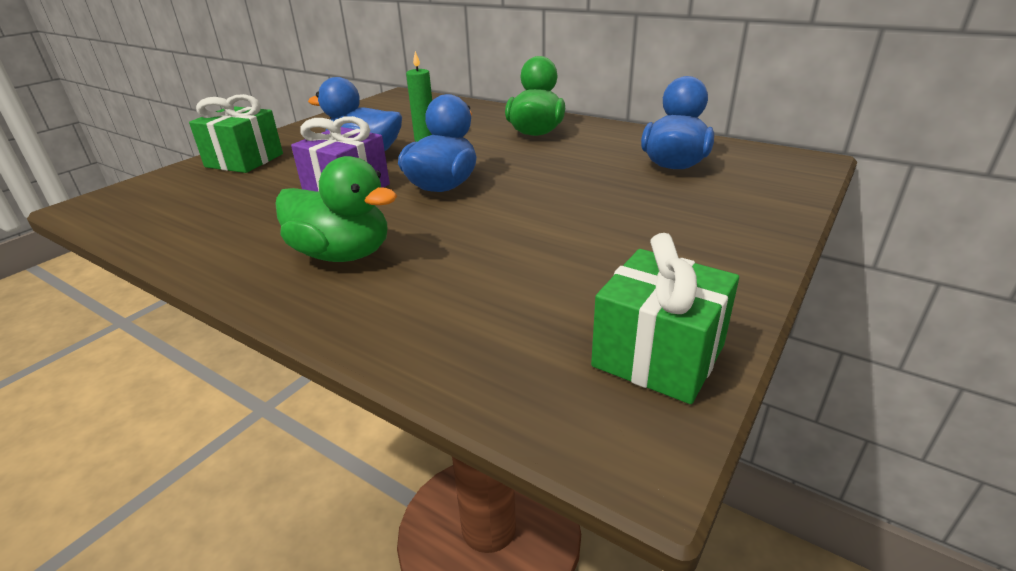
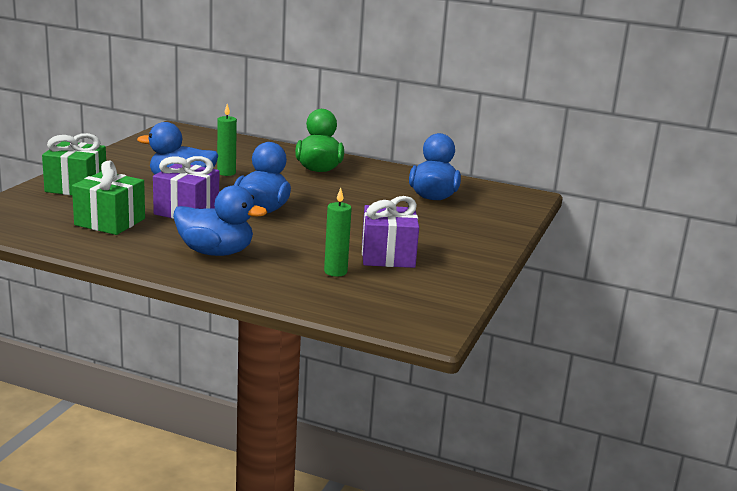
camera: 15 degrees left, 10 degrees down
green duck [275,156,397,262] -> blue duck [173,185,267,256]
green gift [591,233,739,404] -> green gift moved to [72,160,145,235]
none -> green candle [324,188,352,277]
none -> purple gift [362,196,419,268]

